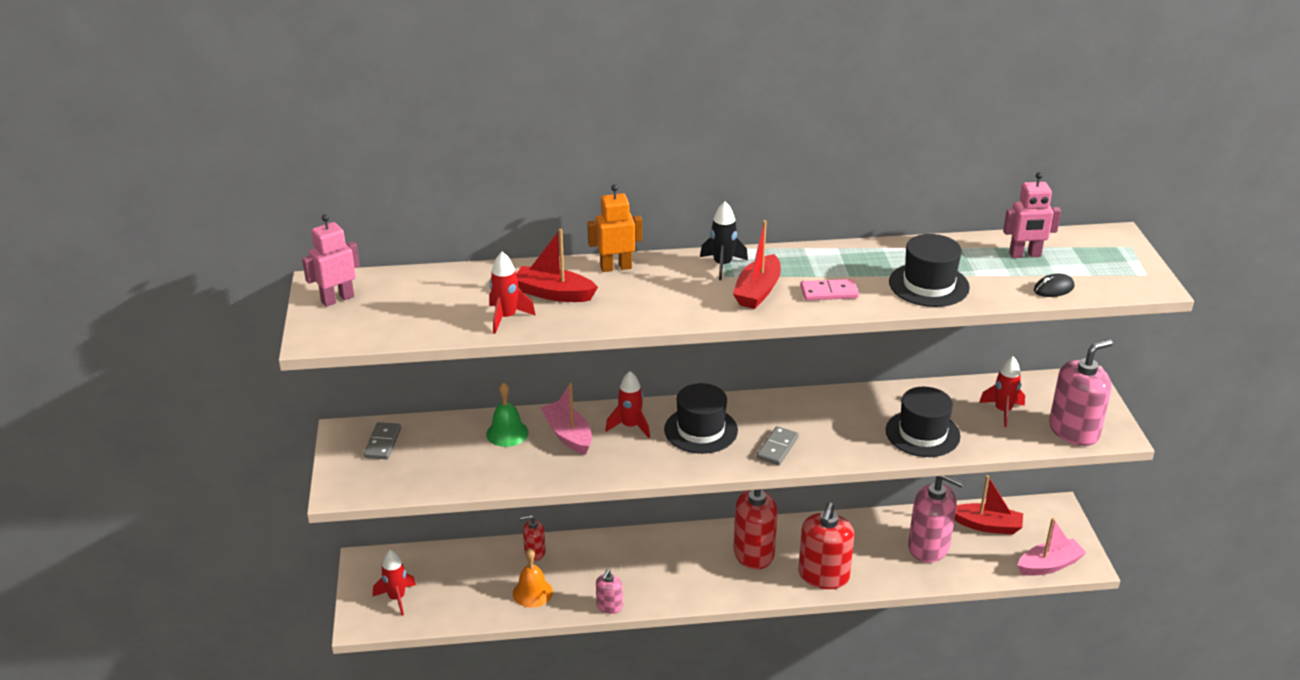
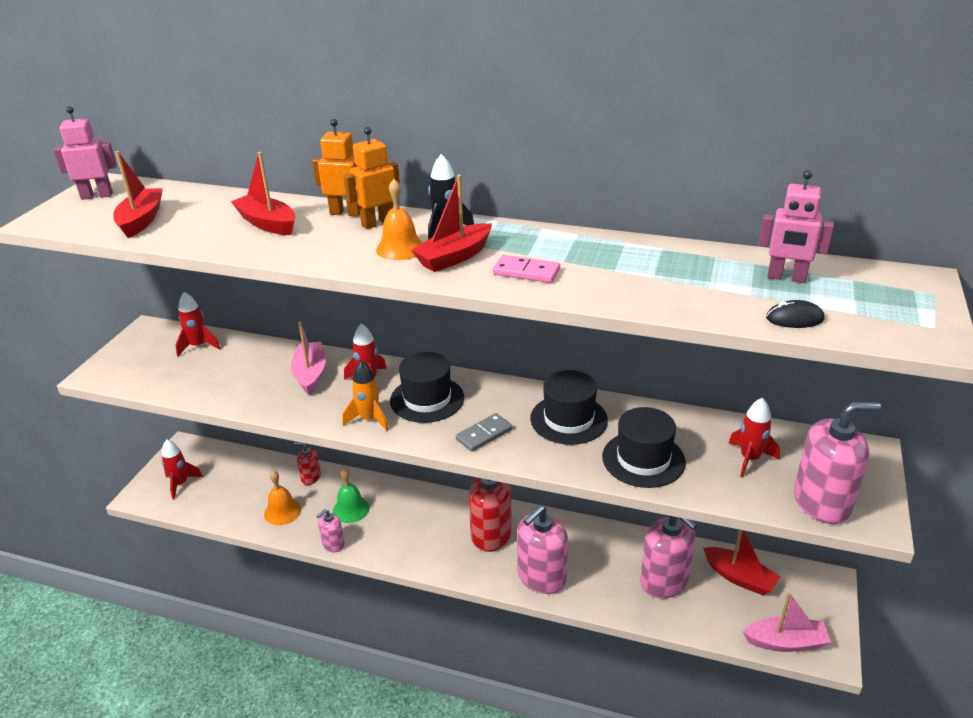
camera: 25 degrees right, 0 degrees up
grey domino [364,422,401,459] -> none
green bell [486,382,528,447] -> green bell moved to [333,468,370,523]
red rocket [489,252,536,334] -> red rocket moved to [175,292,221,357]
red soap dispenser [798,502,855,589] -> pink soap dispenser [517,505,568,594]
black hat [889,234,970,307] -> black hat moved to [530,370,608,445]
none -> red boat [113,151,163,238]
none -> orange robot [343,127,400,229]
none -> orange rocket [343,361,388,431]
none -> orange bell [376,179,423,260]

